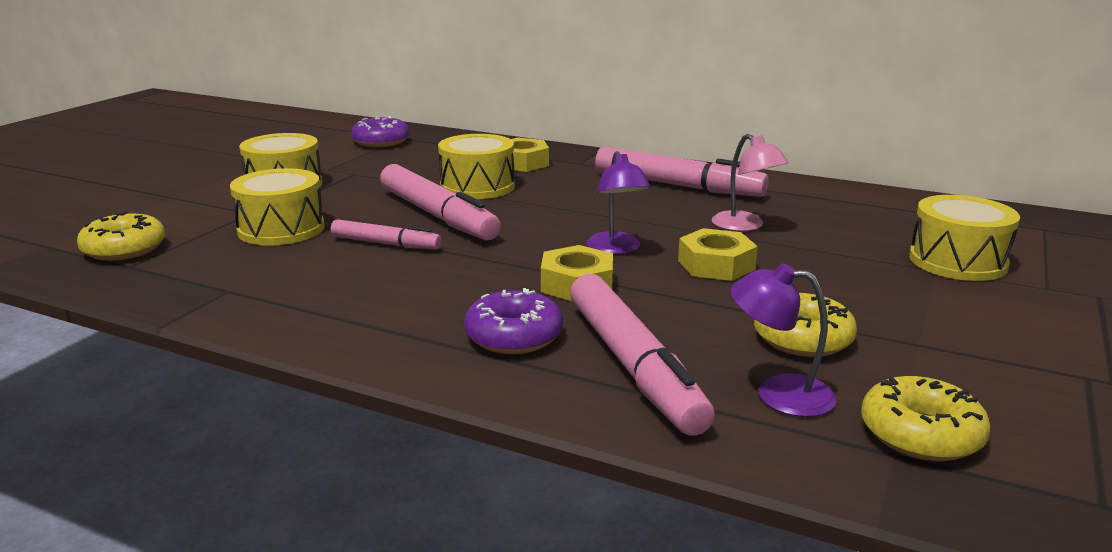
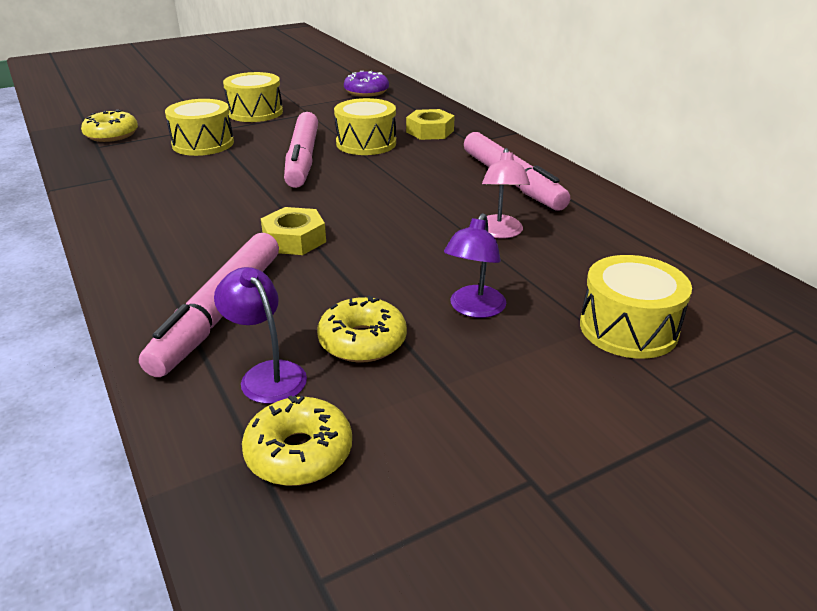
camera: 35 degrees right, 10 degrees up
pink marker [331,219,442,250] -> none
purple donut [464,288,563,354] -> none
purple lamp [586,151,651,255] -> purple lamp moved to [444,213,506,318]
yellow nut [678,228,758,281] -> none

